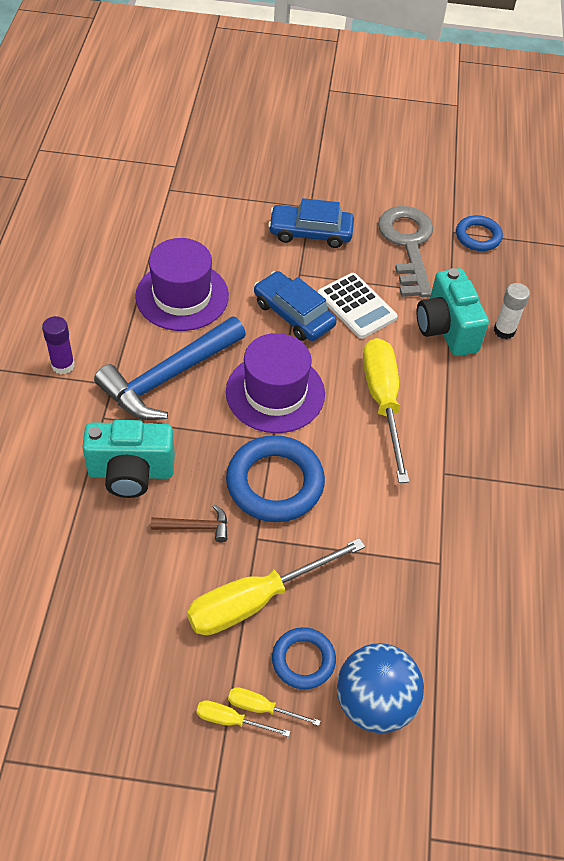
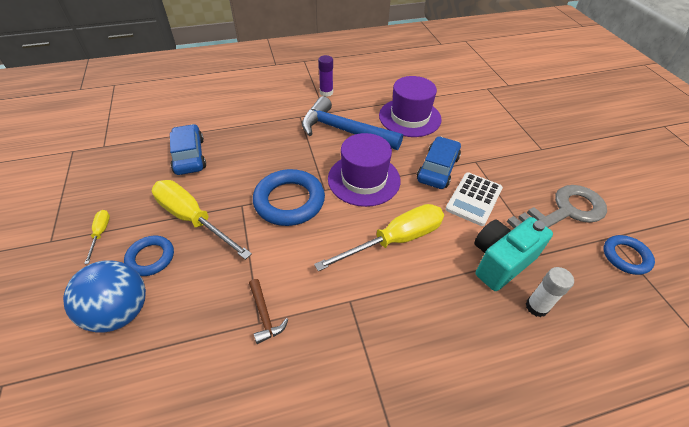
camera: 70 degrees right, 5 degrees down
turquoise camera [82,420,175,498] -> none
brown hammer [151,504,227,542] -> brown hammer moved to [249,279,288,344]
yellow screwdriver [228,687,321,726] -> none
blue car [268,198,354,248] -> blue car moved to [170,124,206,175]

